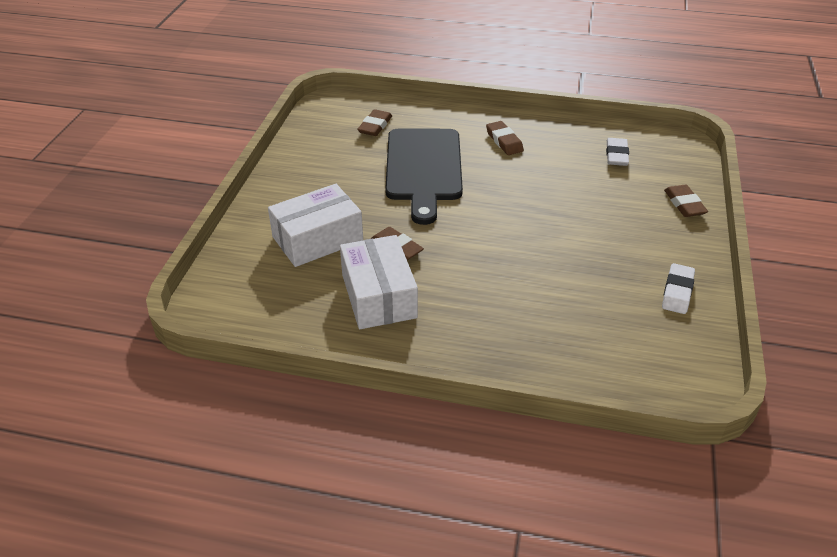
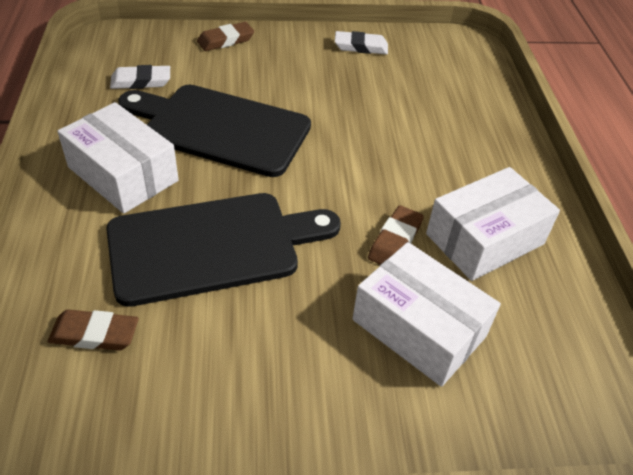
camera: 110 degrees left, 5 degrees up
brown eraser [486,121,524,155] -> white box [57,102,179,214]
none -> black cutting board [118,85,311,177]

